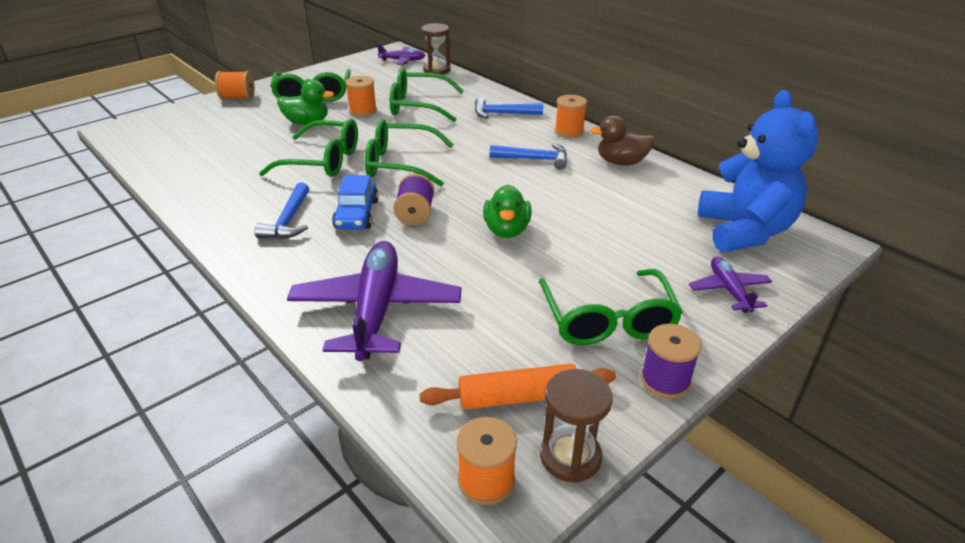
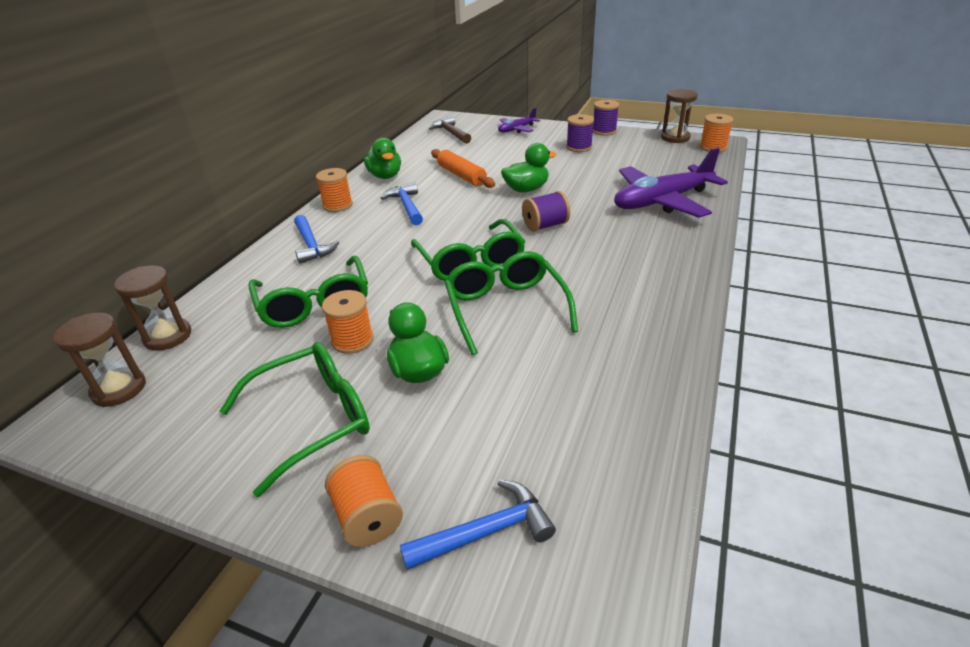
camera: 115 degrees left, 0 degrees up
blue hammer [255,182,309,239] -> blue hammer moved to [400,479,556,570]
blue car [332,175,379,229] -> none
purple plane [377,44,426,65] -> brown hourglass [54,313,146,407]
orange rolling pin [419,364,616,410] -> orange rolling pin moved to [431,149,495,188]
green glasses [538,269,683,345] -> purple spool [566,114,594,152]
brown duck [590,115,655,166] -> green duck [364,138,401,179]
blue teddy bear [698,90,818,252] -> brown hammer [429,116,471,144]

